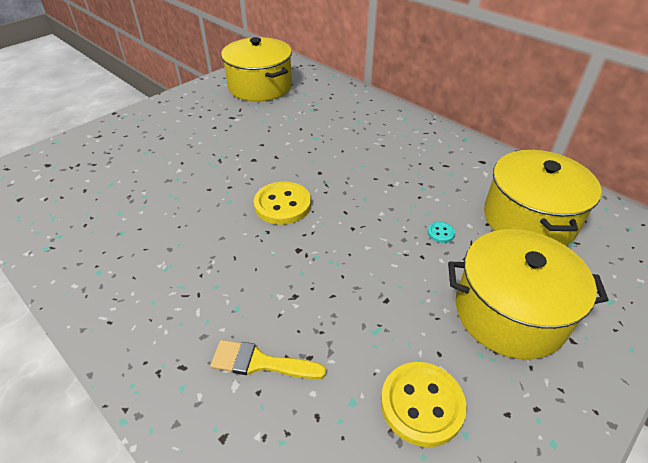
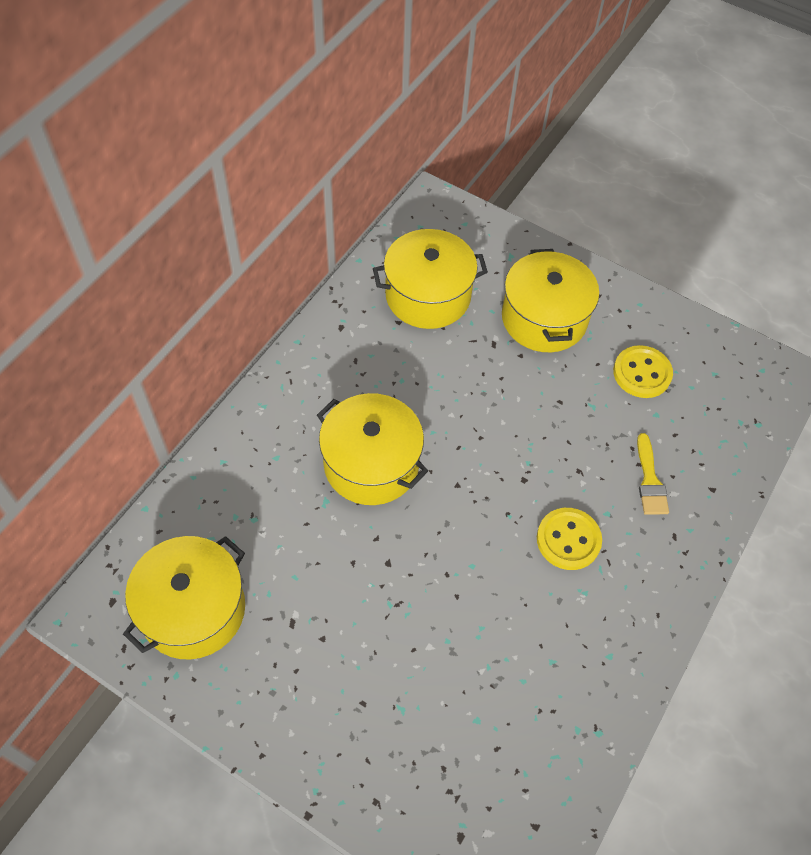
camera: 105 degrees left, 15 degrees up
yellow button [254,182,311,225] -> yellow button moved to [537,508,602,570]
turquoise button [428,222,455,243] -> none
none -> yellow pot [317,393,428,505]

